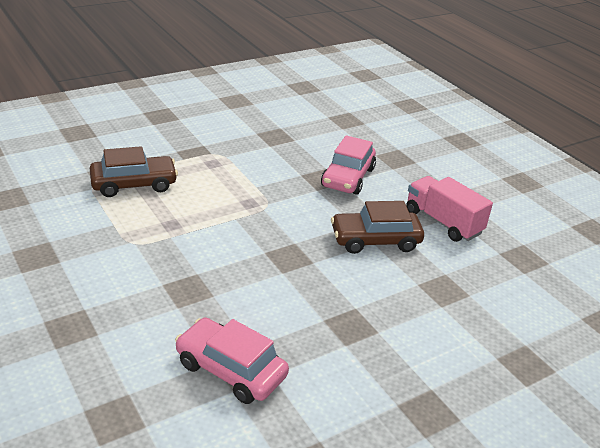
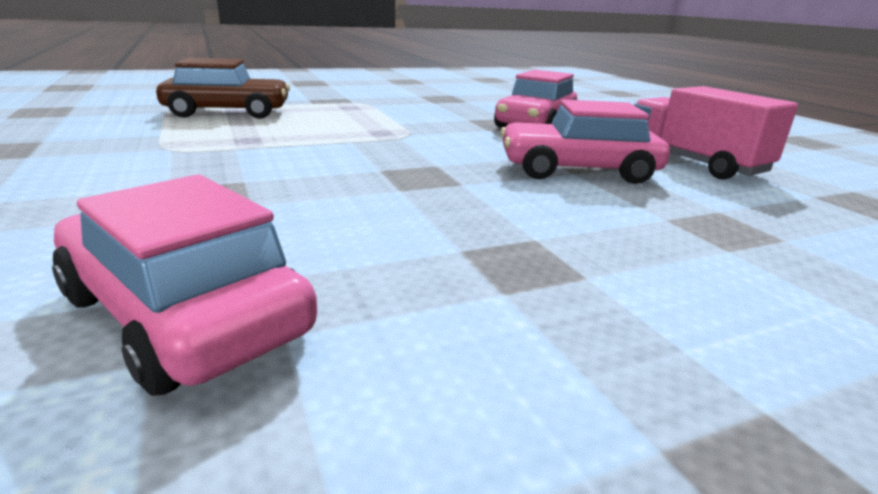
camera: 10 degrees right, 10 degrees down
brown car [331,201,424,254] -> pink car [500,99,670,184]

